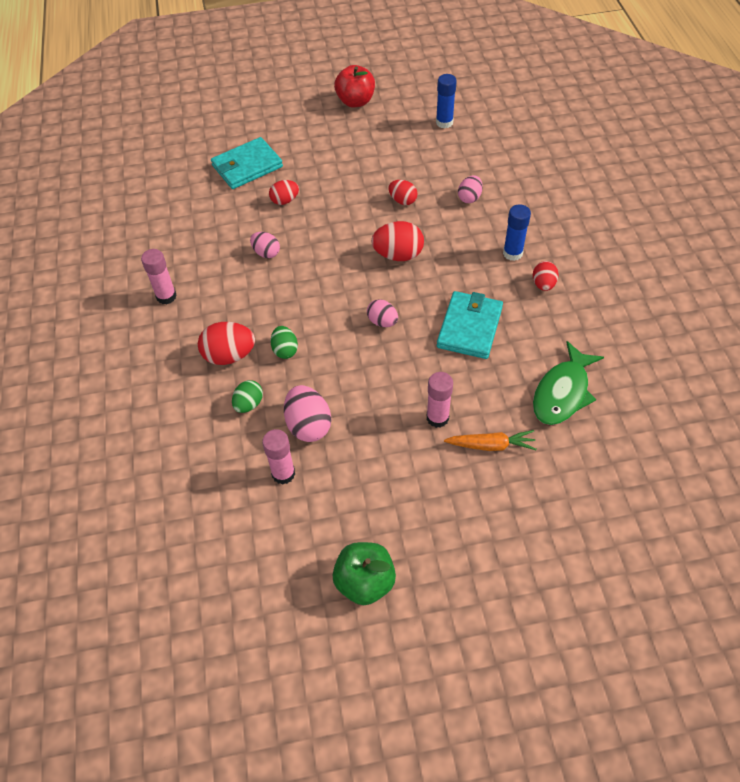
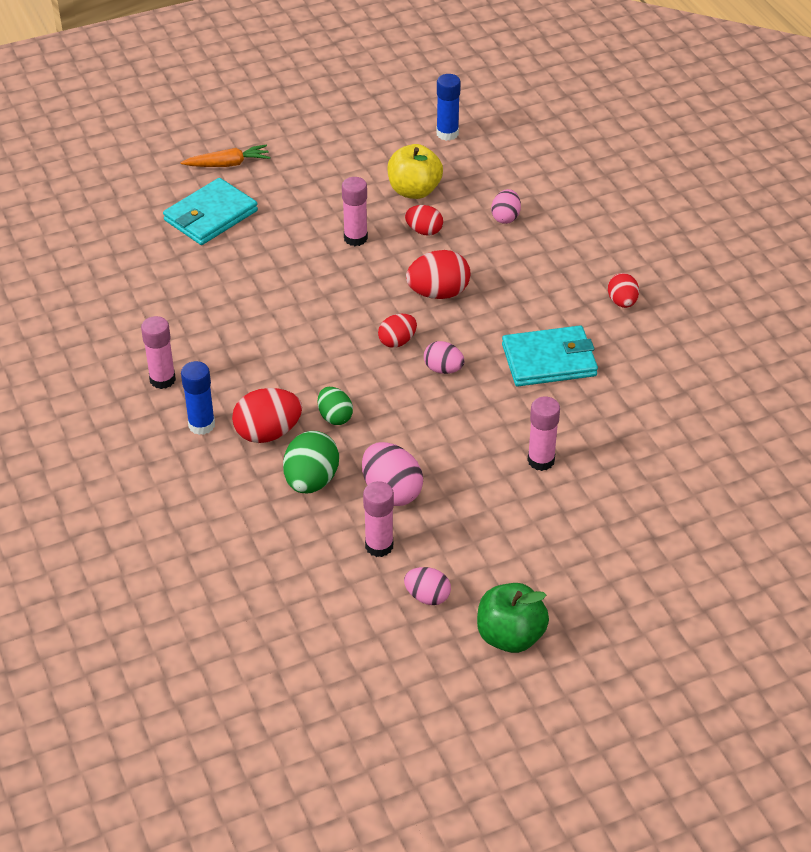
camera: 15 degrees left, 10 degrees down
green egg [232,380,263,413] -> green egg [283,431,339,494], size x1.59
pink egg [250,232,280,258] -> pink egg moved to [404,567,451,605]
red egg [269,180,299,205] -> red egg moved to [378,314,417,348]
red apple [334,65,375,107] -> none
turquoise wallet [437,291,503,359] -> turquoise wallet turned 75 degrees clockwise [502,325,598,386]
orange carrot [444,430,537,451] -> orange carrot moved to [180,145,270,167]
blue glue stick [503,204,531,261] -> blue glue stick moved to [181,361,215,435]
green fish [533,341,604,425] -> none
none -> pink glue stick [342,177,368,246]
none -> yellow apple [387,144,443,199]

